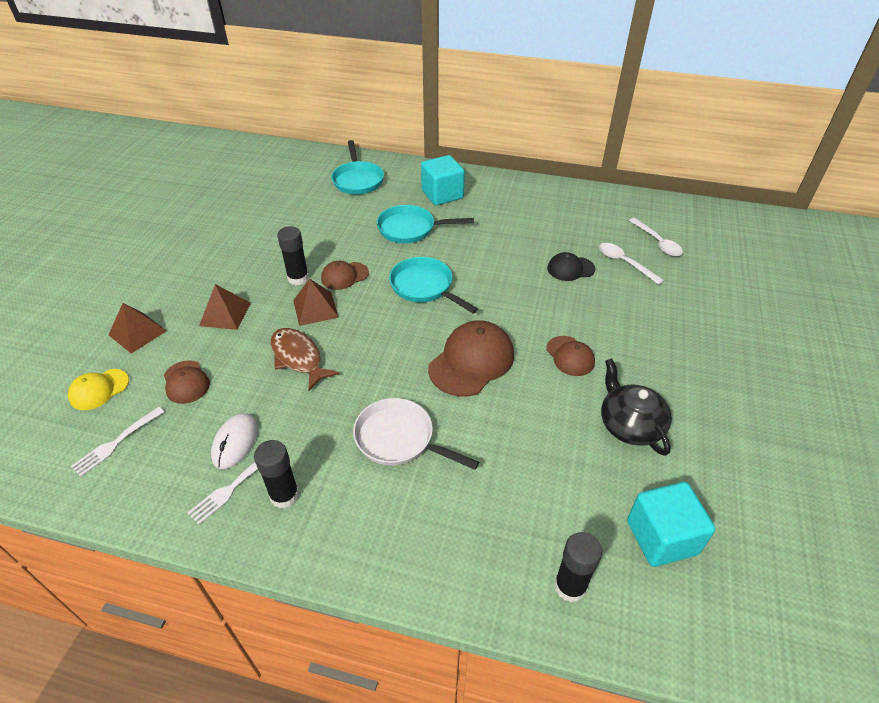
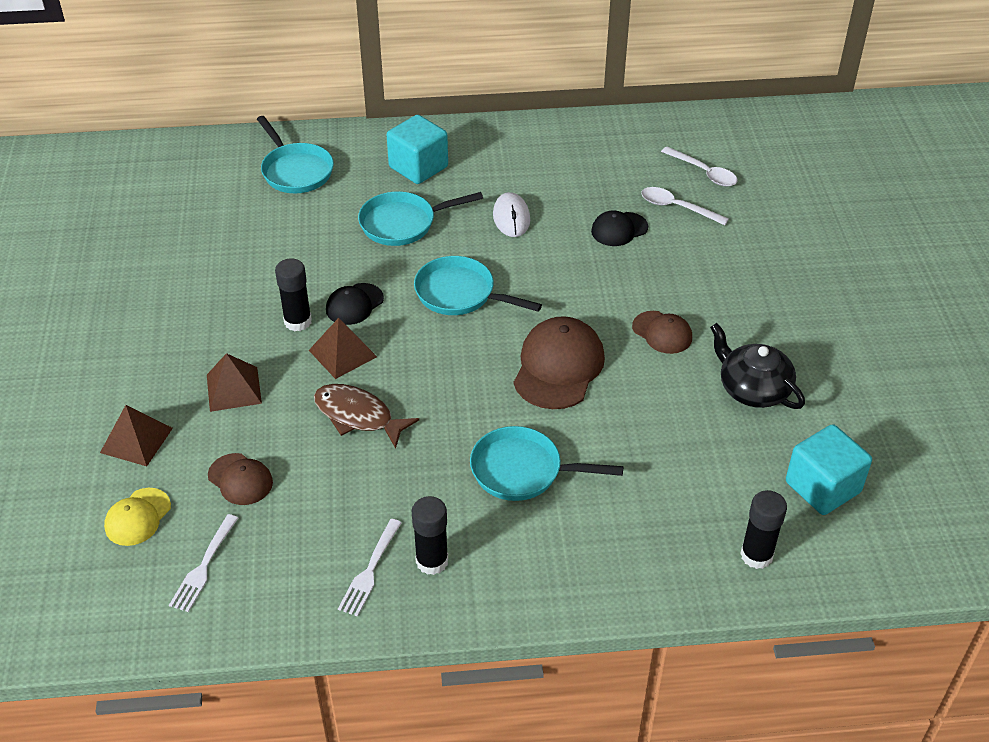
camera: 20 degrees left, 0 degrees up
white mouse [211,413,258,469] -> white mouse moved to [493,192,530,237]
brown cap [321,261,369,290] -> black cap [326,283,384,325]
white pan [353,398,479,470] -> turquoise pan [470,426,623,501]

